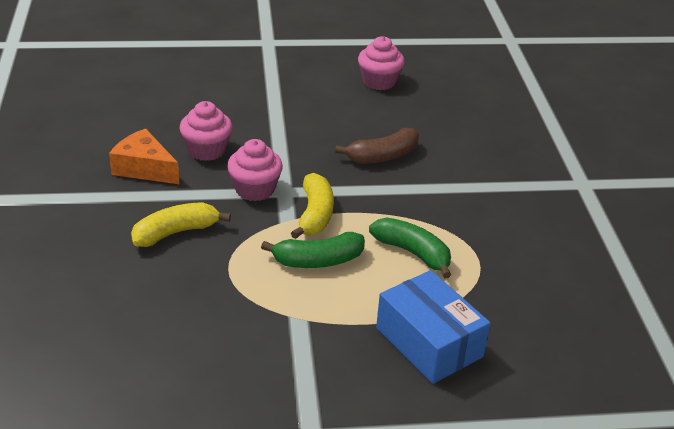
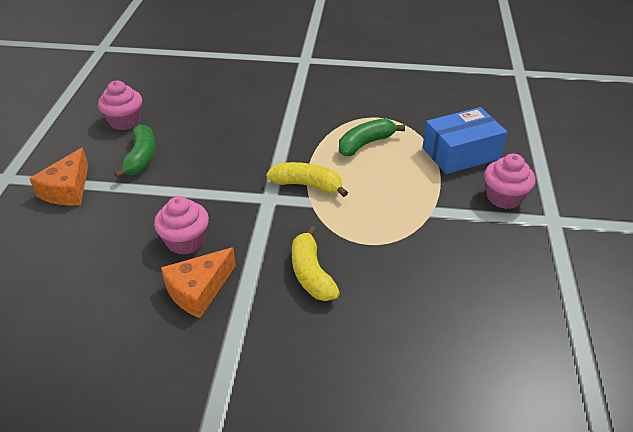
camera: 75 degrees left, 5 degrees up
pink cupcake [227,139,283,201] -> pink cupcake moved to [484,153,535,209]
green banana [261,232,365,268] -> green banana moved to [114,124,156,179]
brown banana [335,128,419,164] -> none
none -> orange cheese [29,147,88,206]

